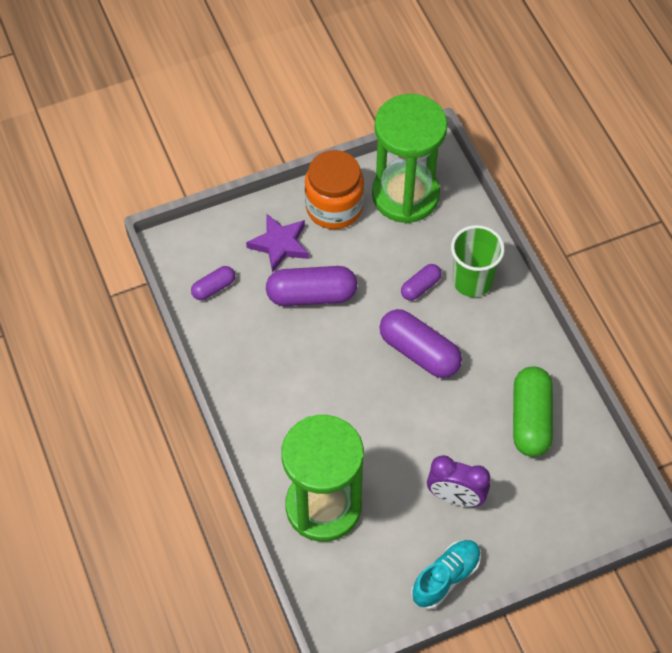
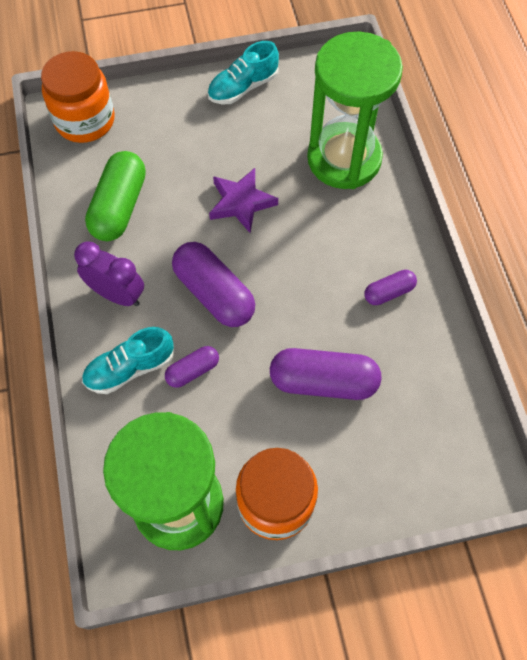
camera: 170 degrees left, 5 degrees up
purple capsule [191,266,235,300] -> purple capsule moved to [364,270,417,305]
purple star [246,213,309,273] -> purple star moved to [209,168,278,233]
purple clock [427,455,490,507] -> purple clock moved to [74,241,144,306]
green cup [451,225,505,297] -> turquoise shoe [82,327,174,394]
none -> orange jar [41,51,115,143]

